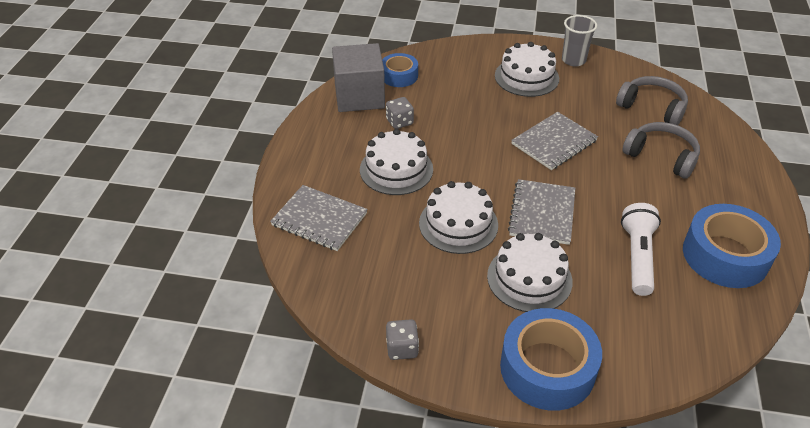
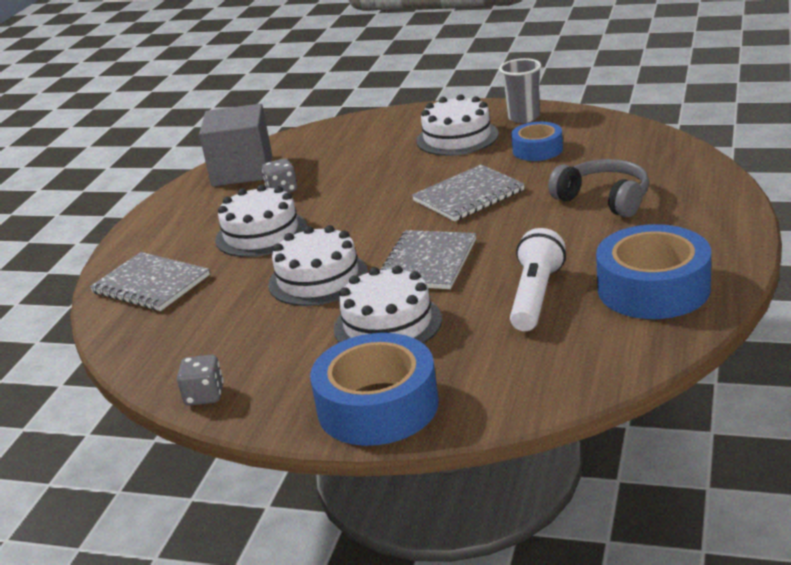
camera: 10 degrees right, 15 degrees down
blue tape [382,53,418,87] -> blue tape moved to [511,122,563,161]
grey headphones [616,76,688,125] -> none

